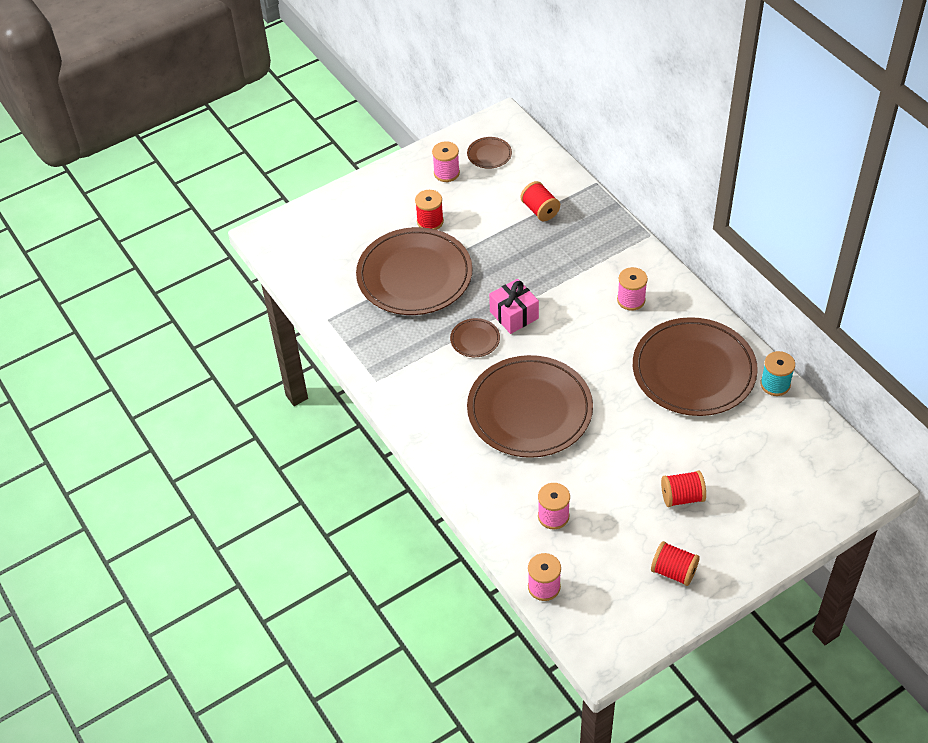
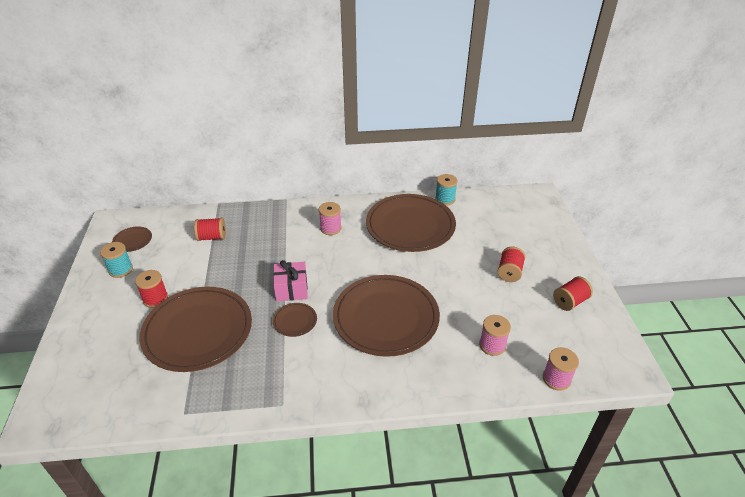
camera: 65 degrees left, 10 degrees down
pink spool [432,141,460,182] -> turquoise spool [100,242,133,278]

